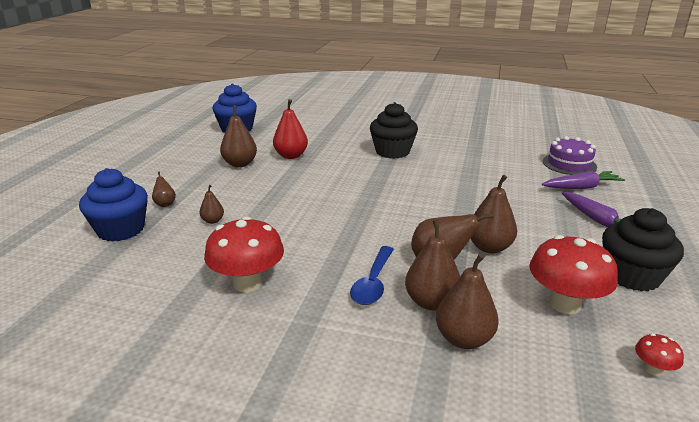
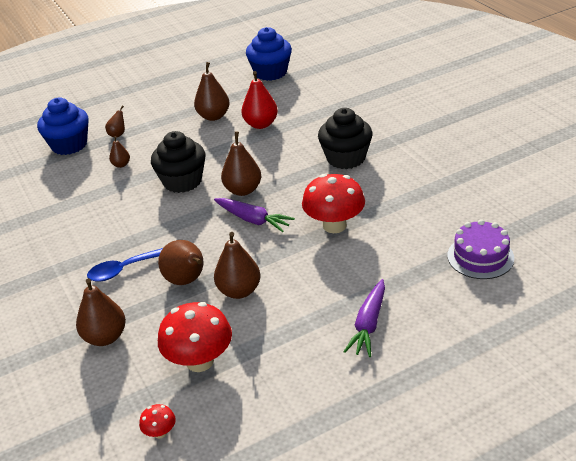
camera: 50 degrees right, 10 degrees up
red mushroom [204,217,284,292] -> red mushroom moved to [302,174,365,233]
brown pear [405,220,460,311] -> brown pear moved to [221,132,261,196]
purple carrot [542,171,625,189] -> purple carrot moved to [214,198,295,232]
black cupcake [602,208,684,292] -> black cupcake moved to [151,131,205,193]

